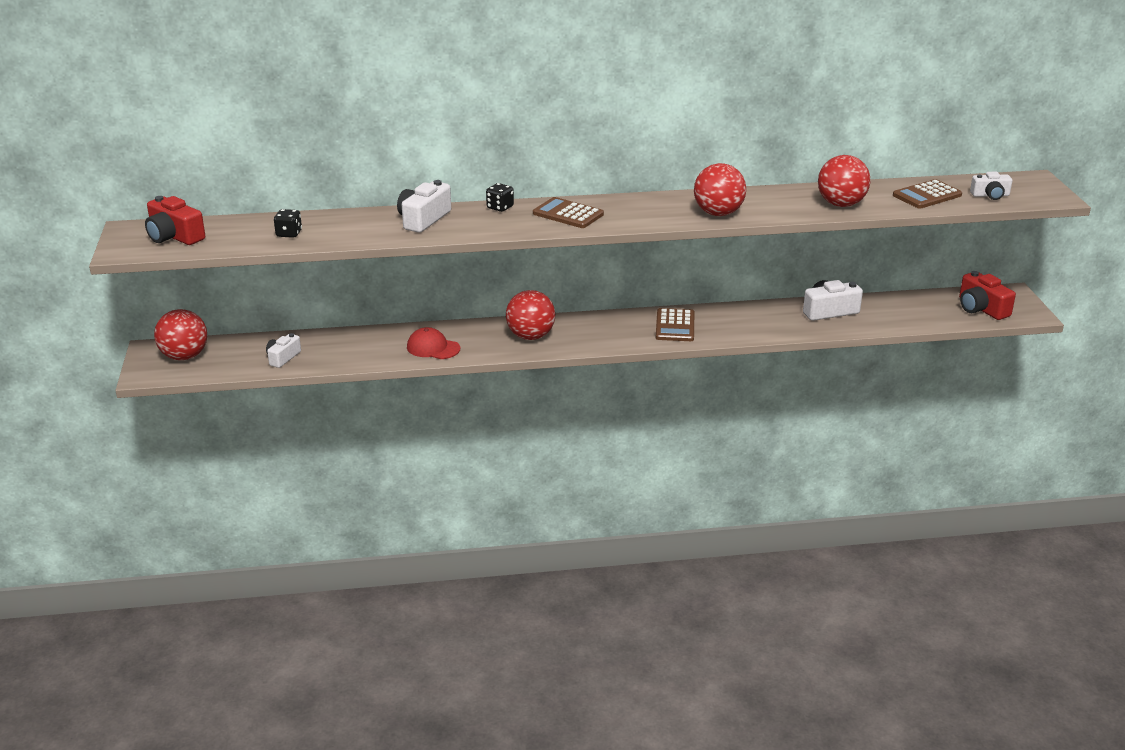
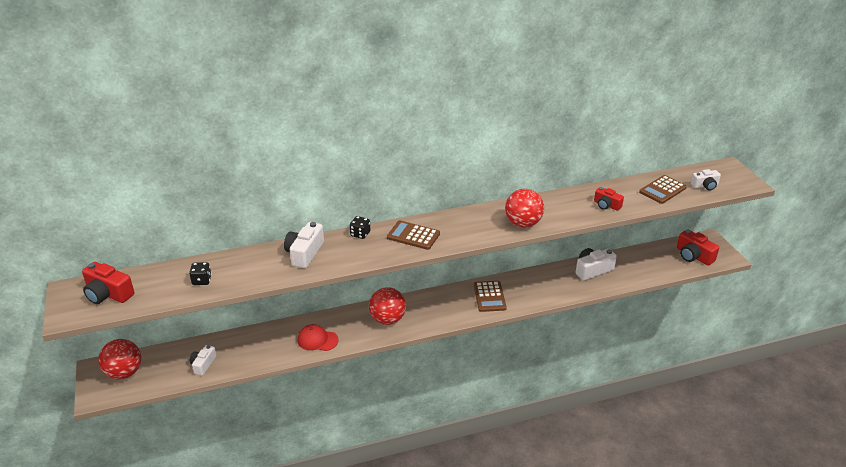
camera: 10 degrees left, 5 degrees up
red ball [818,155,870,207] -> red camera [594,187,624,211]

